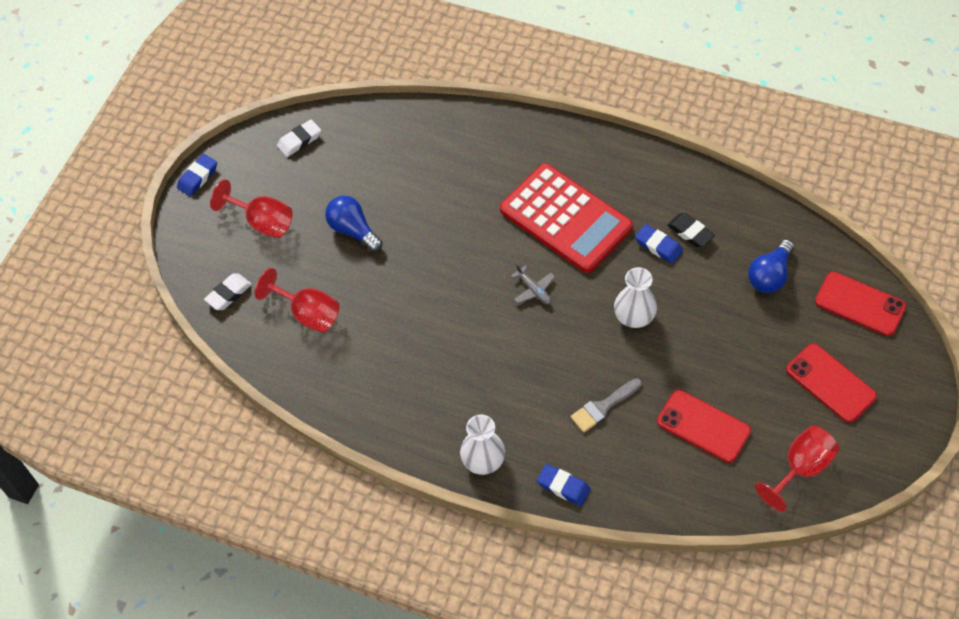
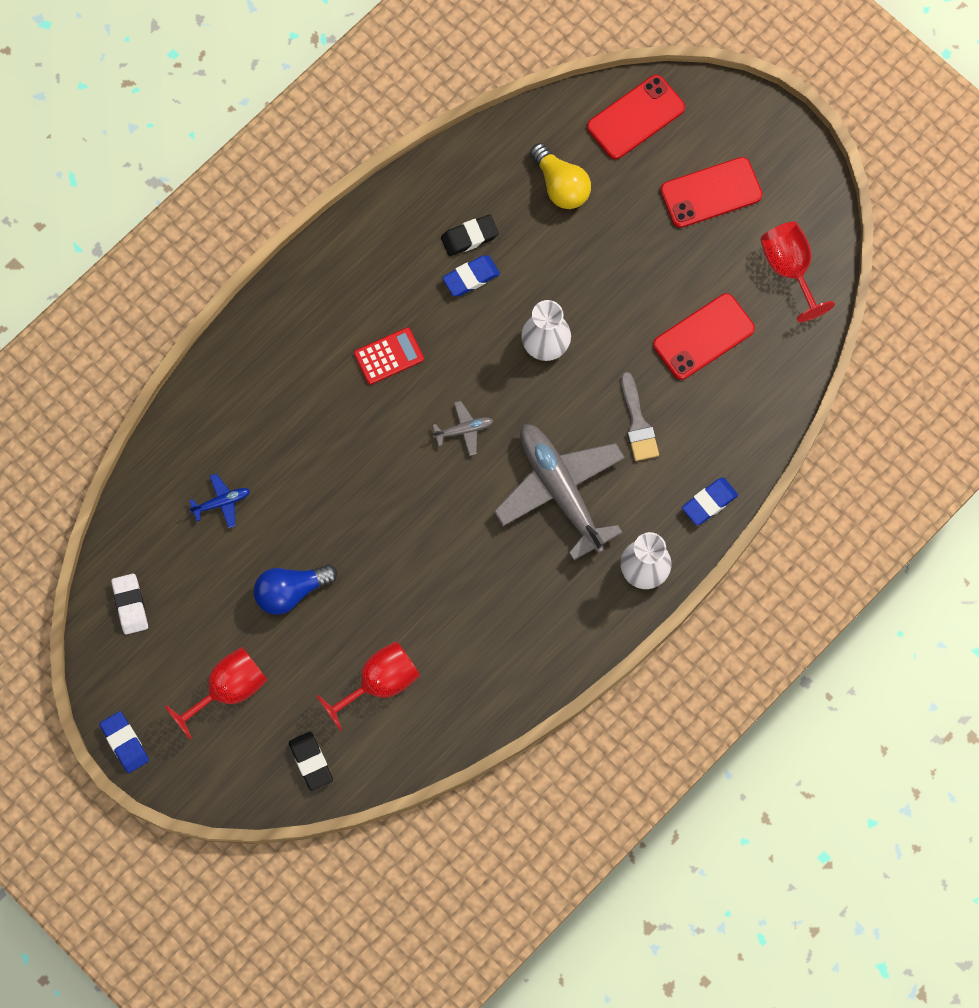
camera: 70 degrees left, 15 degrees up
white eraser [204,273,252,310] -> black eraser [289,732,333,791]
red calculator [500,163,633,273] -> red calculator [354,328,424,385], size x0.43
blue light bulb [748,239,794,293] -> yellow light bulb [530,143,591,209]
none -> blue plane [189,474,250,528]
none -> grey plane [494,424,625,561]

